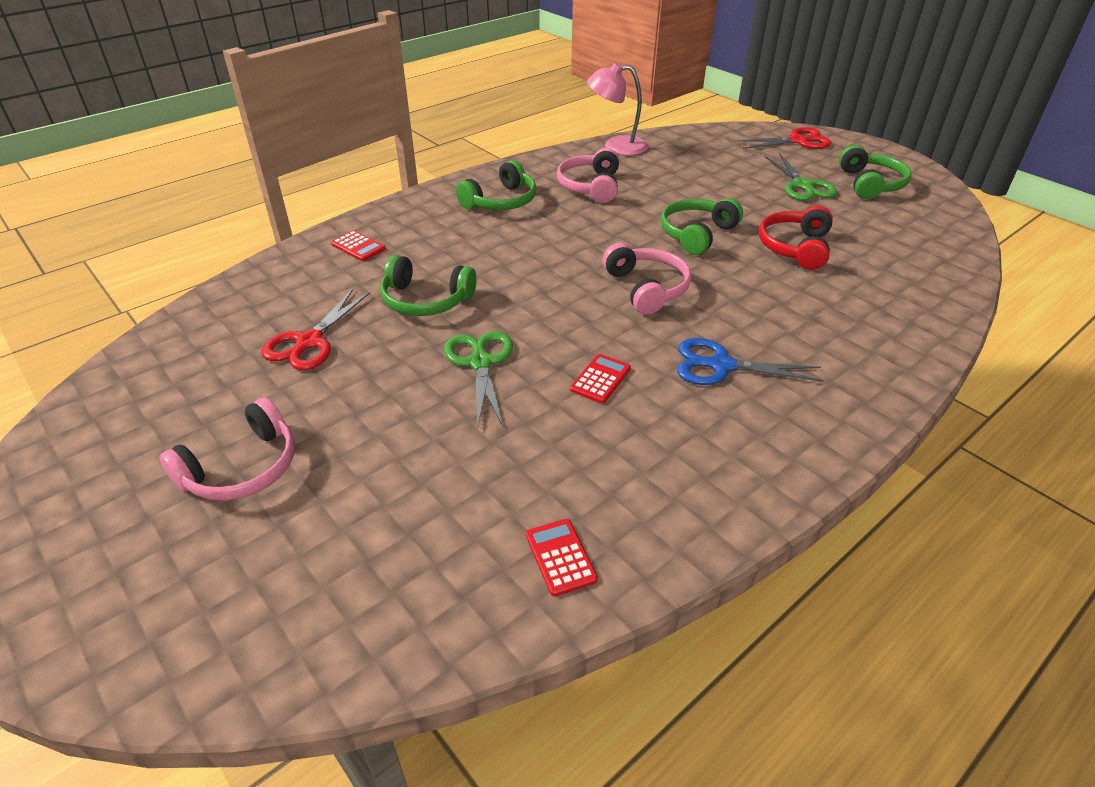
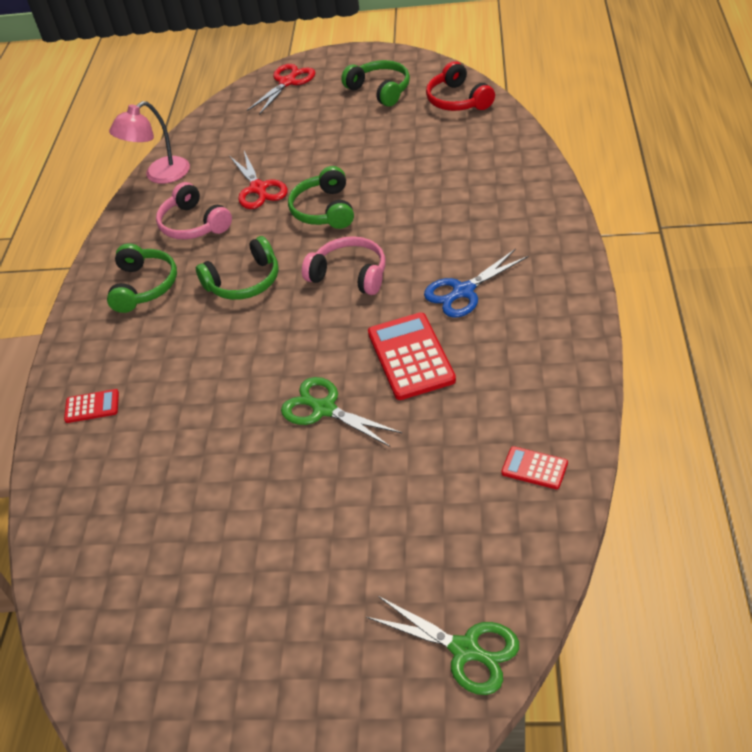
camera: 40 degrees left, 5 degrees up
pink headphones [159,398,295,501] -> none
red scissors [261,289,371,370] -> red scissors moved to [230,151,288,209]
green headphones [380,255,477,316] -> green headphones moved to [196,236,279,300]
red calculator [570,354,631,404] -> red calculator [368,312,456,400], size x1.92
red headphones [759,206,833,270] -> red headphones moved to [426,61,495,111]
green scissors [764,153,837,201] -> green scissors moved to [366,596,519,695]

